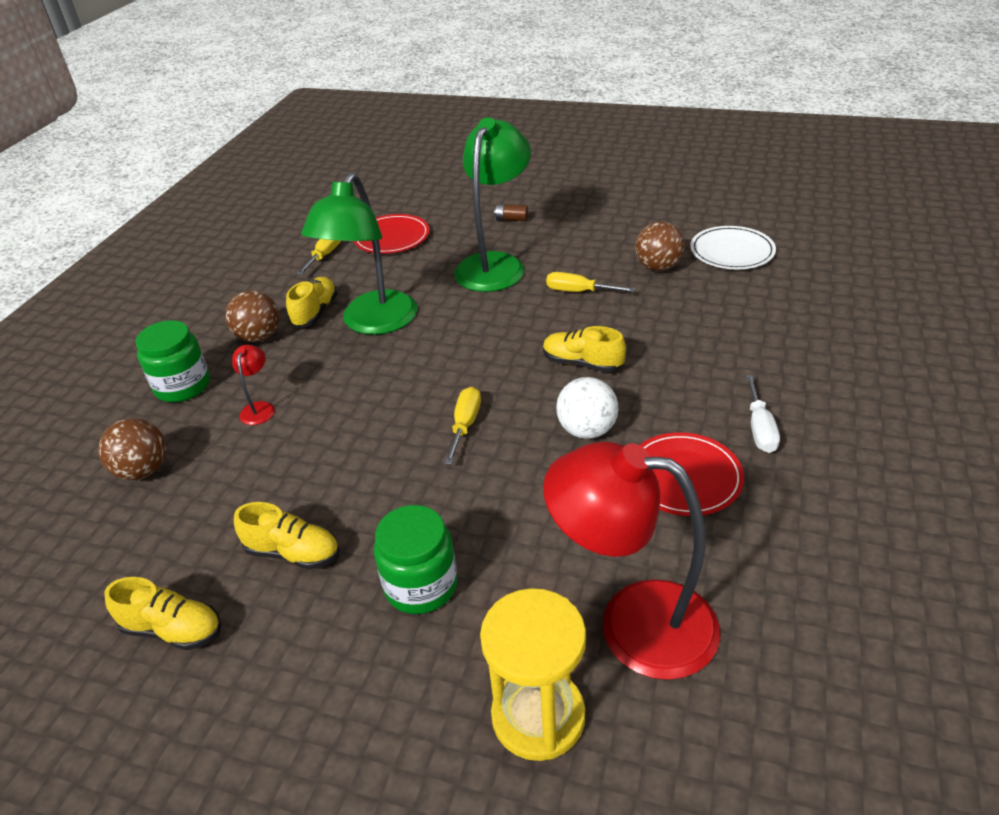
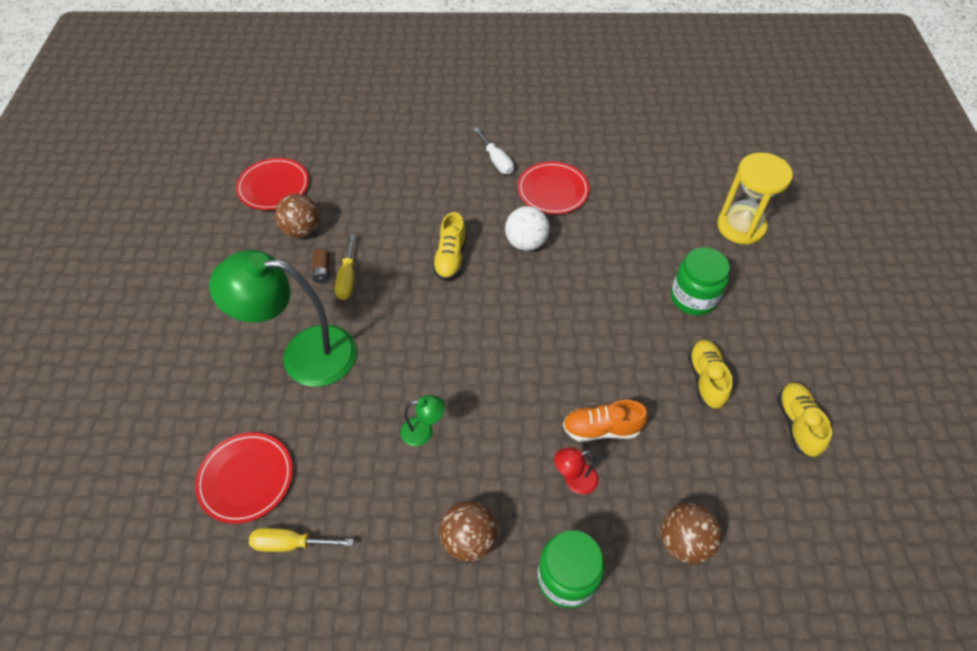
camera: 110 degrees left, 15 degrees up
yellow shoe [286,277,338,328] -> none
green lamp [301,173,417,335] -> green lamp [400,395,445,446], size x0.41
yellow screwdriver [444,387,481,465] -> none
brown battery [494,204,528,221] -> brown battery moved to [312,249,329,283]
red lamp [543,442,720,680] -> none
white plate [690,226,776,270] -> red plate [236,158,309,210]
white screwdriver [745,375,780,453] -> white screwdriver turned 75 degrees clockwise [473,128,514,174]
none -> orange shoe [563,400,648,442]

